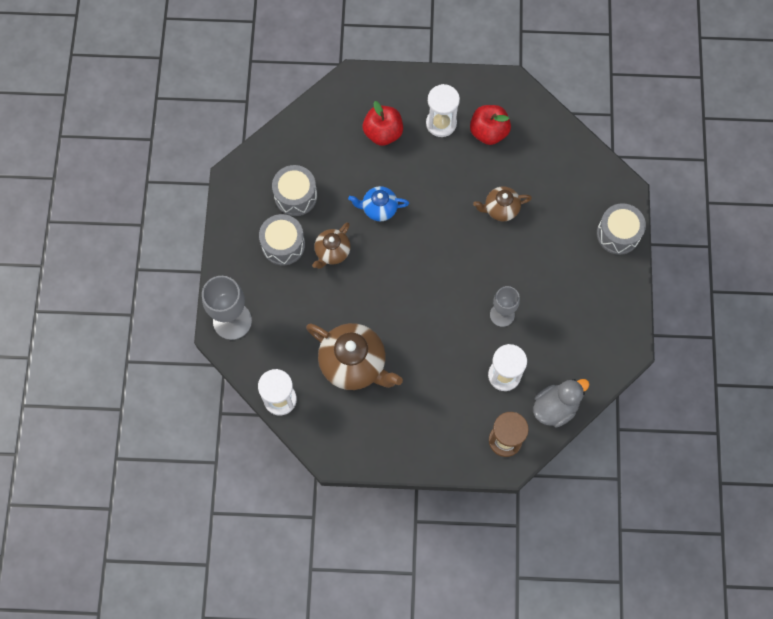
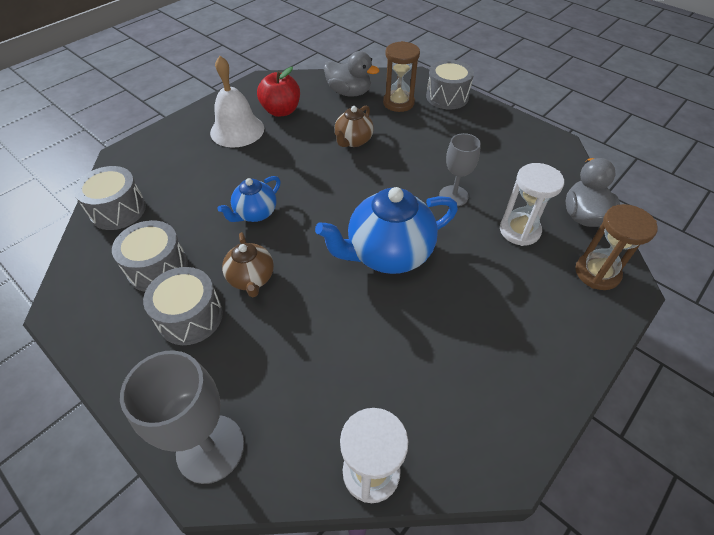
camera: 50 degrees left, 20 degrees down
brown teapot [306,323,403,390] -> none
red apple [363,101,403,146] -> none
white hourglass [426,84,460,137] -> white bell [210,55,264,147]
none -> grey drum [74,166,146,230]
none -> blue teapot [315,187,458,274]
none -> grey duck [324,51,379,97]
none -> brown hourglass [383,41,420,112]

